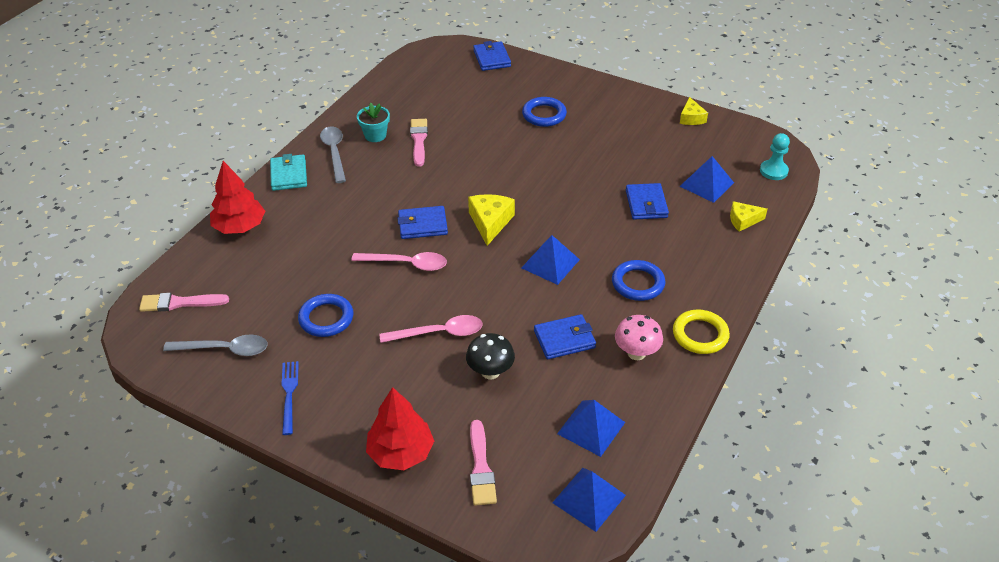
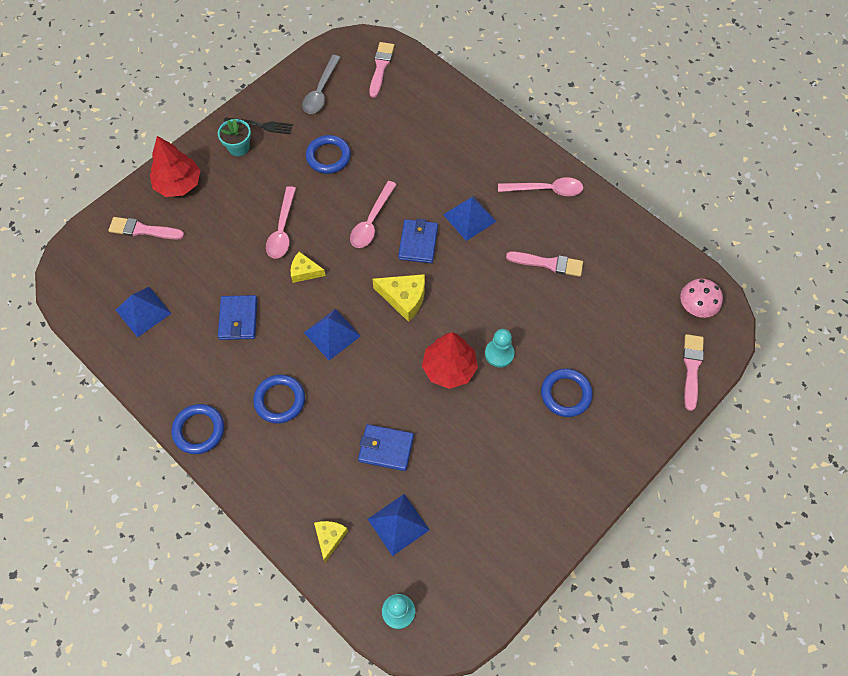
camera: 105 degrees right, 20 degrees up
red tree [210,161,265,234] -> red tree moved to [422,332,478,389]
turquoise wallet [270,154,307,191] -> none
blue fork [281,361,299,435] -> black fork [223,117,293,134]
grey spoon [320,126,346,183] -> pink spoon [498,177,583,196]
turquoise flower pot [357,103,390,142] -> turquoise flower pot moved to [218,119,251,156]
black mushroom [466,333,515,379] -> none
blue wallet [473,41,511,71] -> pink brush [683,334,704,411]
blue pyramid [552,468,626,532] -> blue pyramid moved to [443,196,497,241]
pink mushroom [615,315,663,360] -> pink mushroom moved to [680,279,723,318]
yellow ring [673,310,730,354] -> blue ring [172,404,224,454]
yellow cheese [680,97,708,125] -> yellow cheese moved to [290,252,326,283]
none -> turquoise pawn [485,329,515,368]

